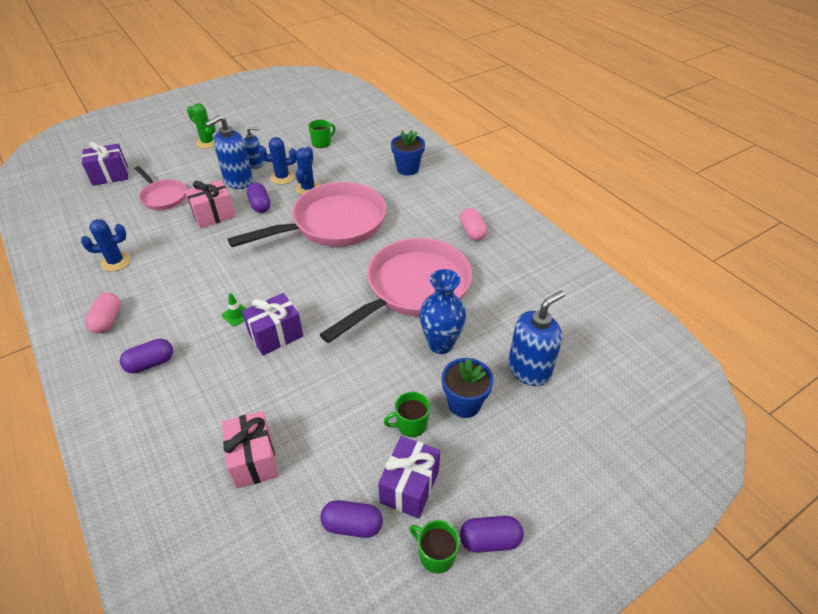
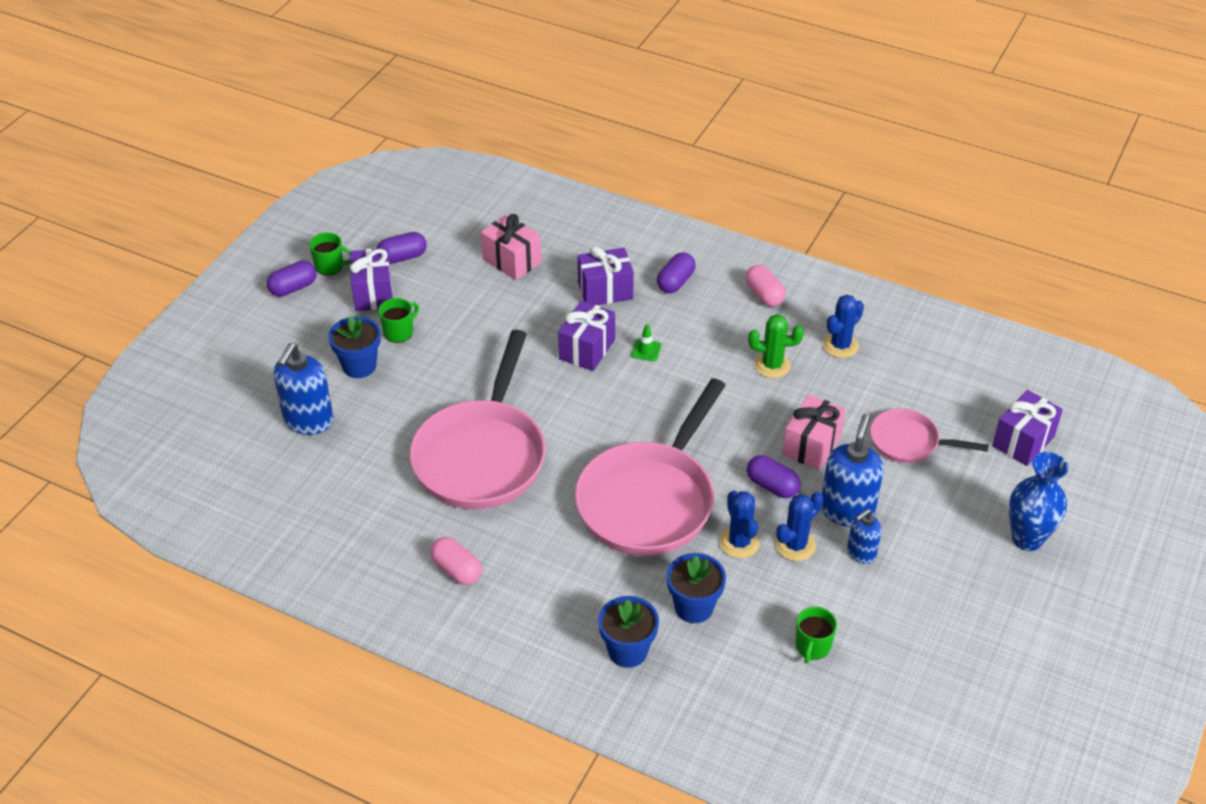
camera: 150 degrees right, 0 degrees up
green cactus [187,103,216,148] -> green cactus moved to [748,314,804,378]
blue vase [420,269,466,354] -> blue vase moved to [1009,452,1068,551]
none -> purple gift [578,246,634,305]
none -> blue flower pot [667,553,726,623]

